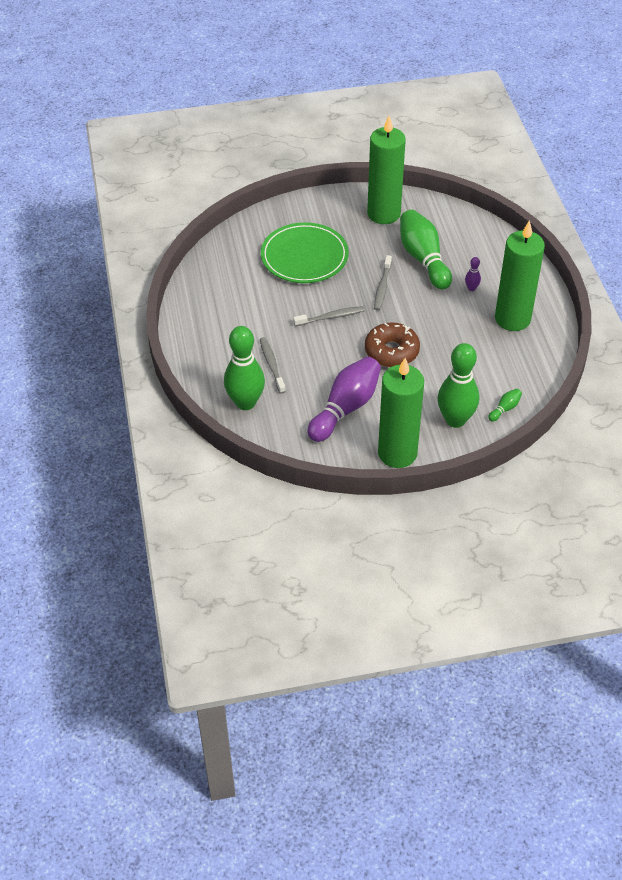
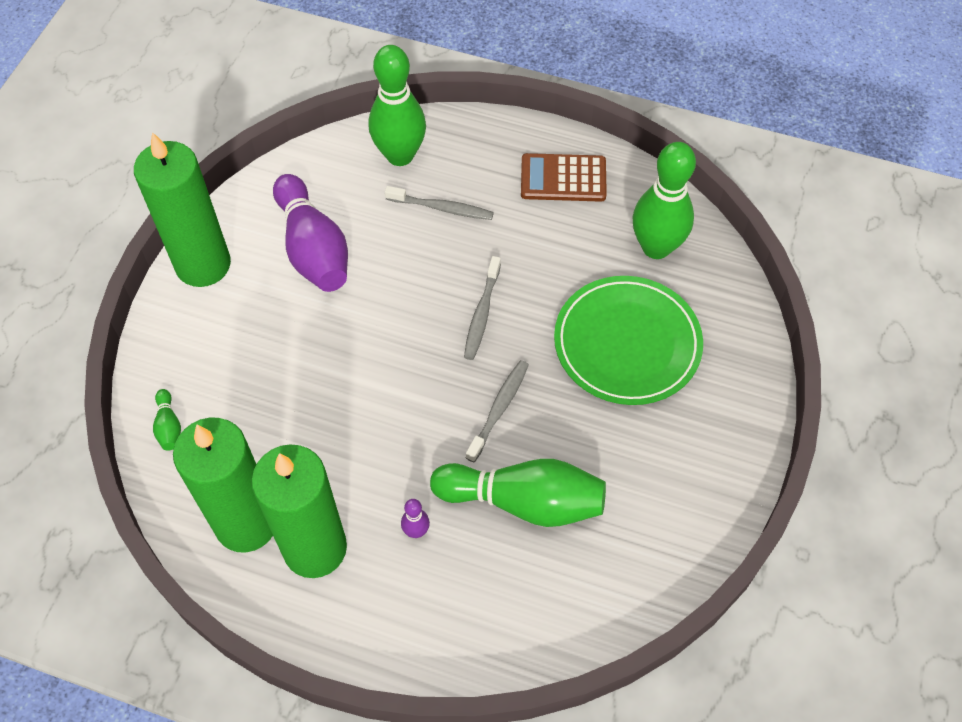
camera: 120 degrees right, 10 degrees up
brown donut [365,323,420,367] -> none
green candle [367,116,406,224] -> green candle moved to [173,418,273,552]
grey toothbrush [374,255,392,310] -> grey toothbrush turned 75 degrees clockwise [466,360,529,462]
green bowling pin [438,343,479,428] -> green bowling pin moved to [633,142,696,259]
none -> brown calculator [521,153,607,202]

